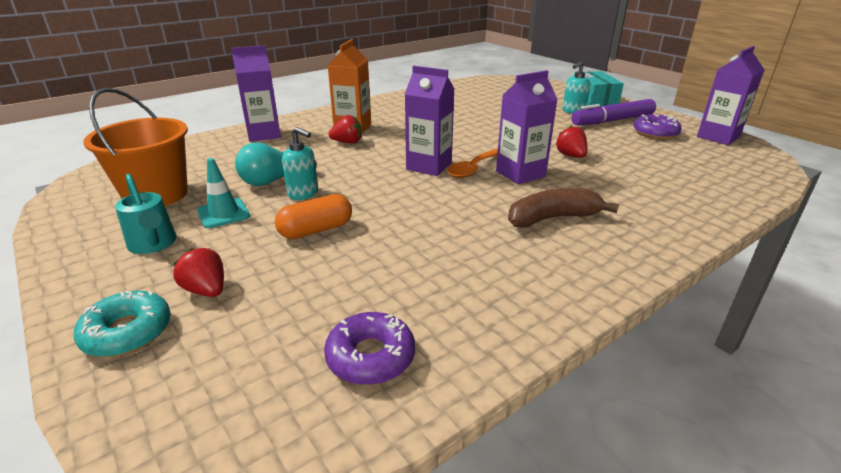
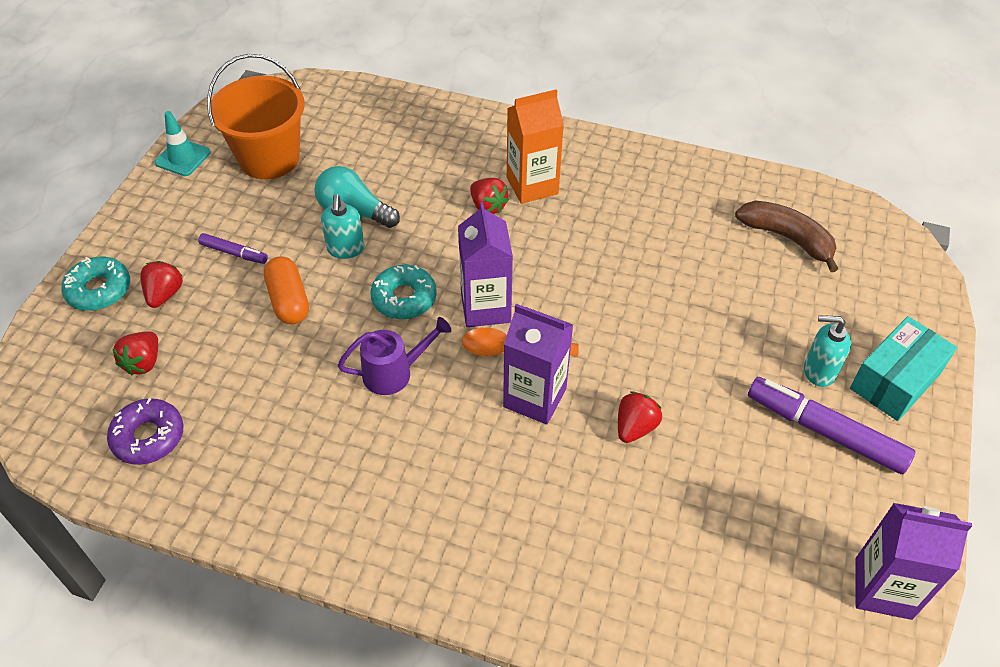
camera: 55 degrees right, 20 degrees up
turquoise watering can [115,174,177,254] -> none
turquoise traffic cone [197,158,250,228] -> turquoise traffic cone moved to [154,111,211,176]
purple carton [231,45,281,142] -> none
orange capsule [275,194,352,239] -> orange capsule turned 45 degrees clockwise [264,257,309,324]
brown banana [508,188,619,228] -> brown banana moved to [735,201,838,272]
purple donut [633,114,682,139] -> none
none -> red strawberry [113,332,158,376]
none -> purple marker [198,233,268,264]
none -> purple watering can [338,317,451,395]
none -> turquoise donut [371,265,437,319]

